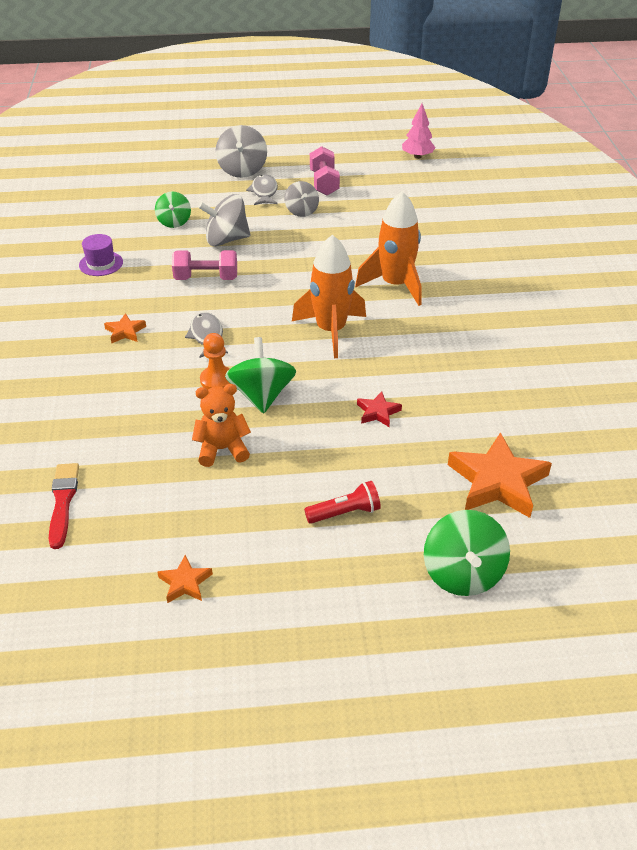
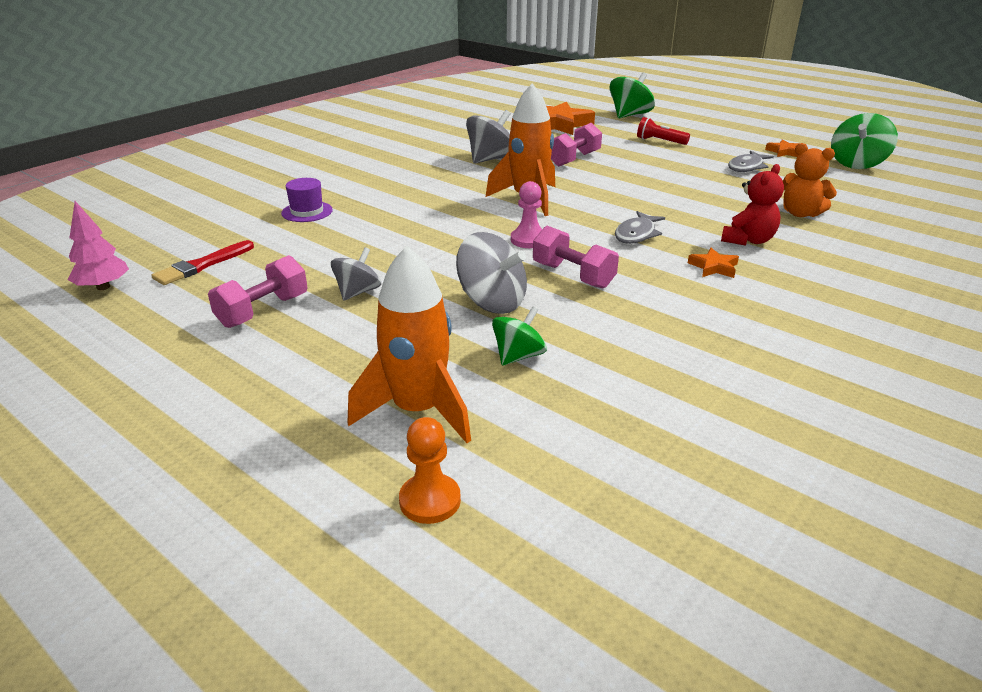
camera: 135 degrees left, 10 degrees down
red brush [49,463,79,549] -> red brush moved to [151,240,254,285]
purple hat [79,234,123,276] -> purple hat moved to [281,178,333,222]
orange teddy bear [192,384,251,467] -> orange teddy bear moved to [782,143,837,217]
orange pawn [200,333,230,389] -> orange pawn moved to [399,417,461,524]
grey spinning top [215,125,267,178] -> grey spinning top moved to [466,110,511,164]
green spinning top [225,337,296,413] -> green spinning top moved to [831,113,898,169]
grey fish [246,174,278,205] -> grey fish moved to [728,151,774,172]
orange rocket [355,191,422,306] -> orange rocket moved to [347,246,471,443]
red star [357,391,402,427] -> pink dumbbell [551,122,602,167]
none -> pink pawn [511,181,542,248]
none -> red teddy bear [721,164,784,246]

